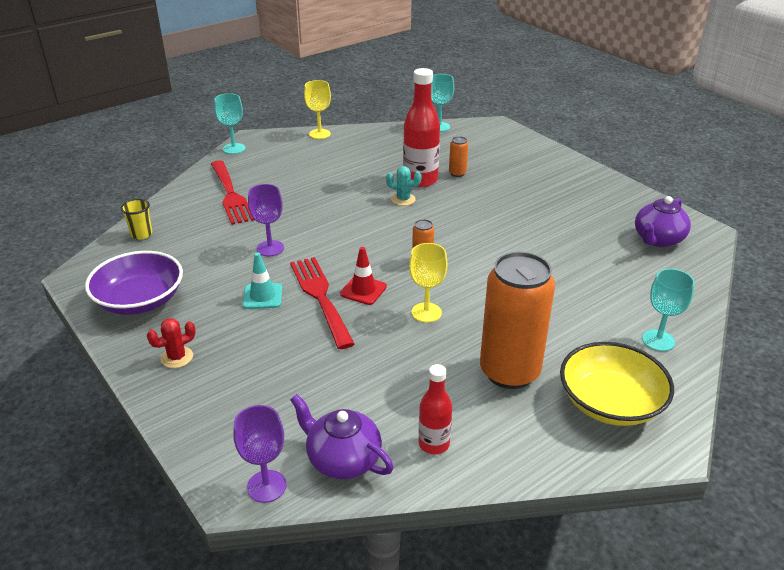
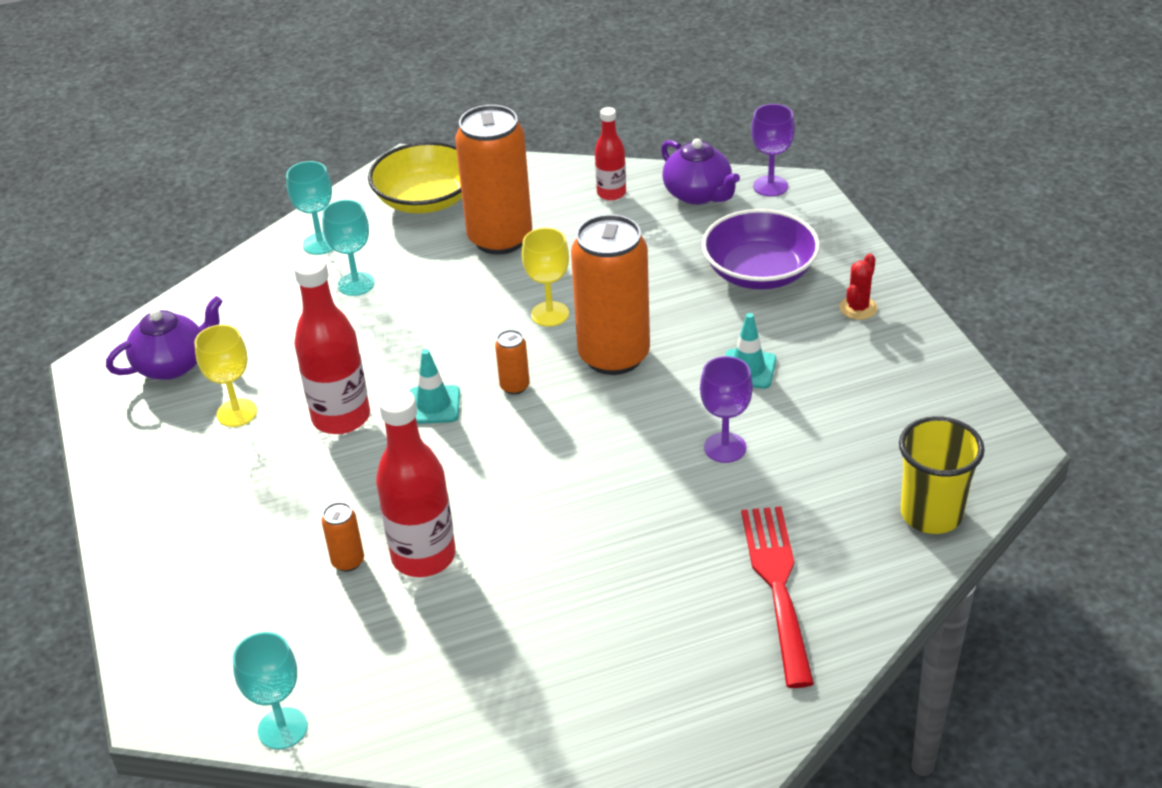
camera: 160 degrees left, 5 degrees up
purple bowl [85,251,183,315] -> purple bowl moved to [702,209,820,289]
yellow cup [120,199,152,240] -> yellow cup [899,416,985,534], size x1.74
red cactus [147,318,196,368] -> red cactus turned 45 degrees counterclockwise [840,253,877,320]
turquoise goblet [214,93,245,154] -> turquoise goblet moved to [322,200,375,296]
red fork [290,257,355,349] -> none
yellow goblet [304,80,331,139] -> yellow goblet moved to [194,325,257,427]
red traffic cone [340,247,387,305] -> orange can [571,214,650,375]
turquoise cactus [386,166,422,206] -> none
none -> red bottle [294,255,370,434]
none -> turquoise traffic cone [410,349,460,424]

